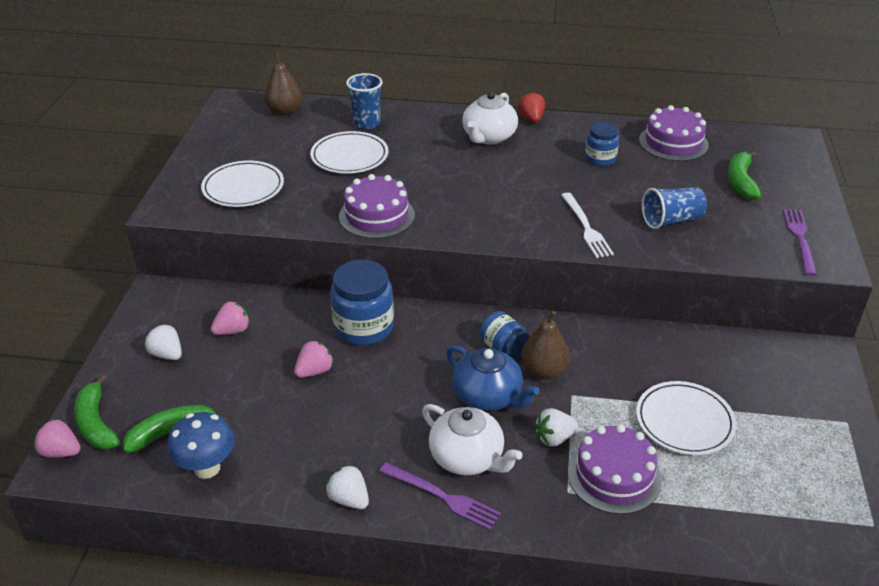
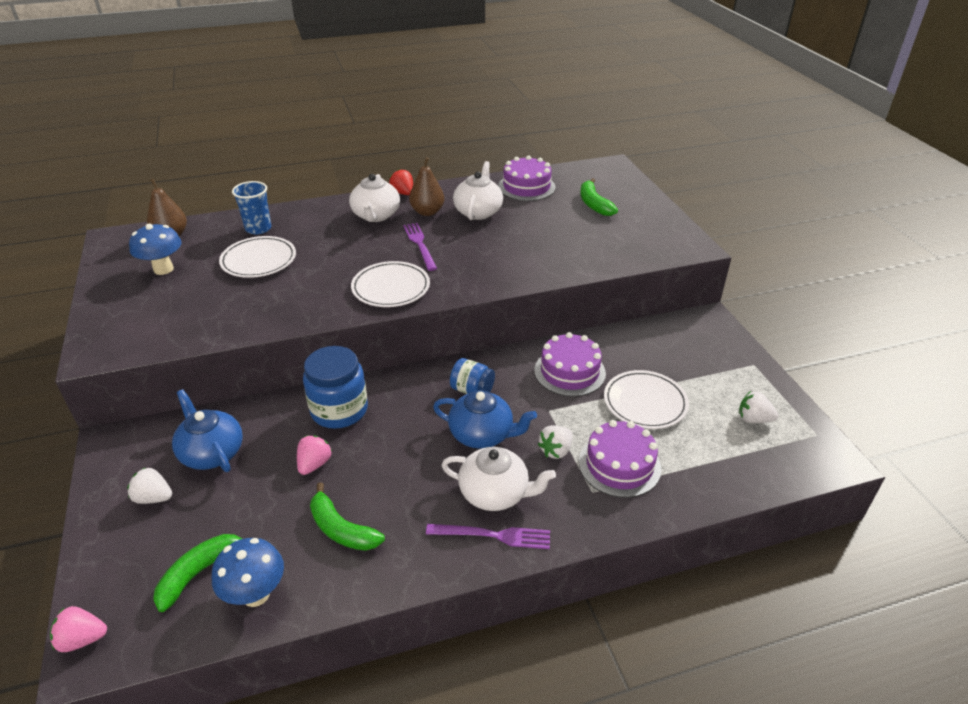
camera: 25 degrees left, 0 degrees up
green banana [74,374,120,450] -> green banana moved to [310,482,385,551]
white plate [201,161,284,207] -> white plate moved to [351,261,430,307]
pink strawberry [211,301,250,335] -> blue teapot [172,389,243,472]
white strawberry [326,464,369,509] -> white strawberry moved to [739,391,779,423]
purple cake [339,174,415,239] -> purple cake moved to [534,332,606,397]
brown pear [521,311,570,379] -> brown pear moved to [409,157,444,216]
white fork [561,193,614,258] -> none
blue jar [585,122,619,166] -> white teapot [453,161,503,220]
blue cup [642,187,707,229] -> none
purple fork [783,209,817,276] -> purple fork moved to [403,223,437,271]
none -> blue mushroom [129,223,182,275]

